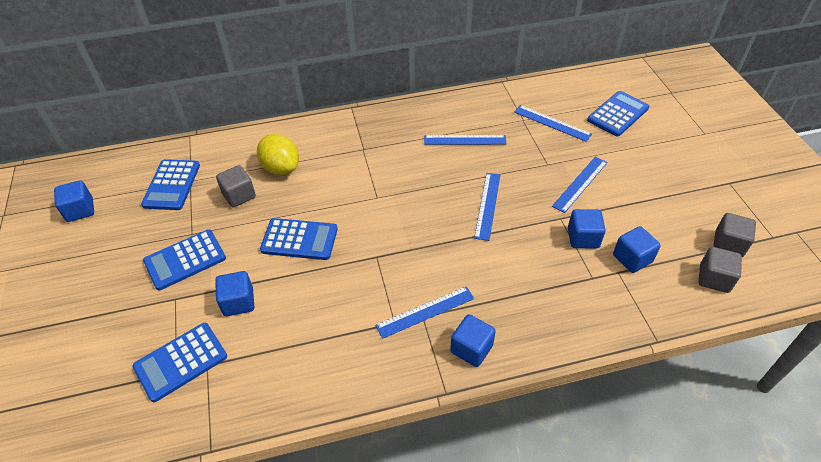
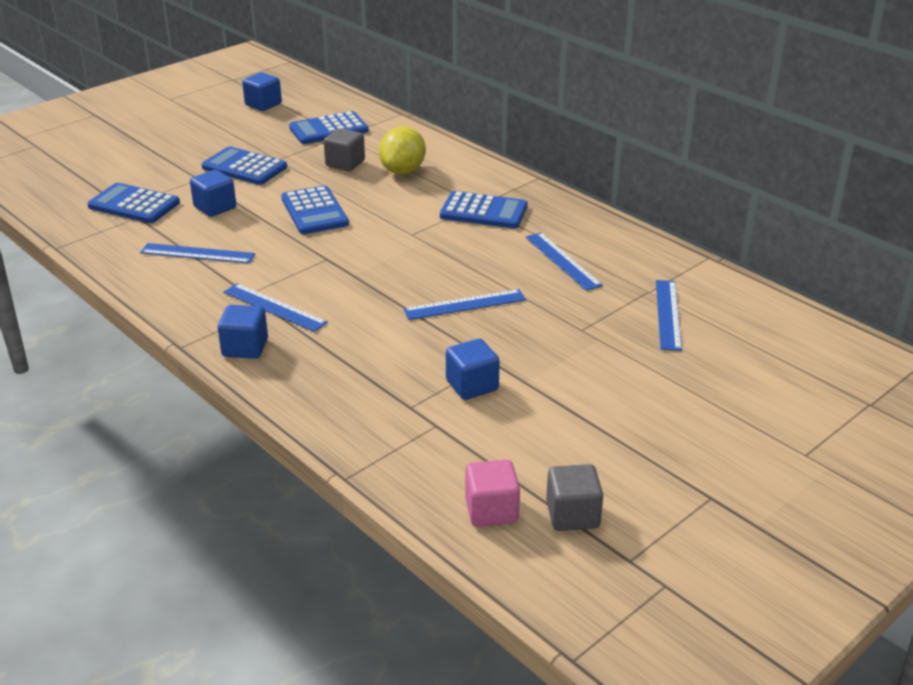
camera: 60 degrees right, 15 degrees down
blue ruler [552,157,608,213] -> blue ruler moved to [140,243,255,263]
blue calculator [587,91,649,137] -> blue calculator moved to [440,191,528,228]
blue cube [613,226,661,273] -> none
grey cube [698,247,742,293] -> pink cube [465,459,520,527]

